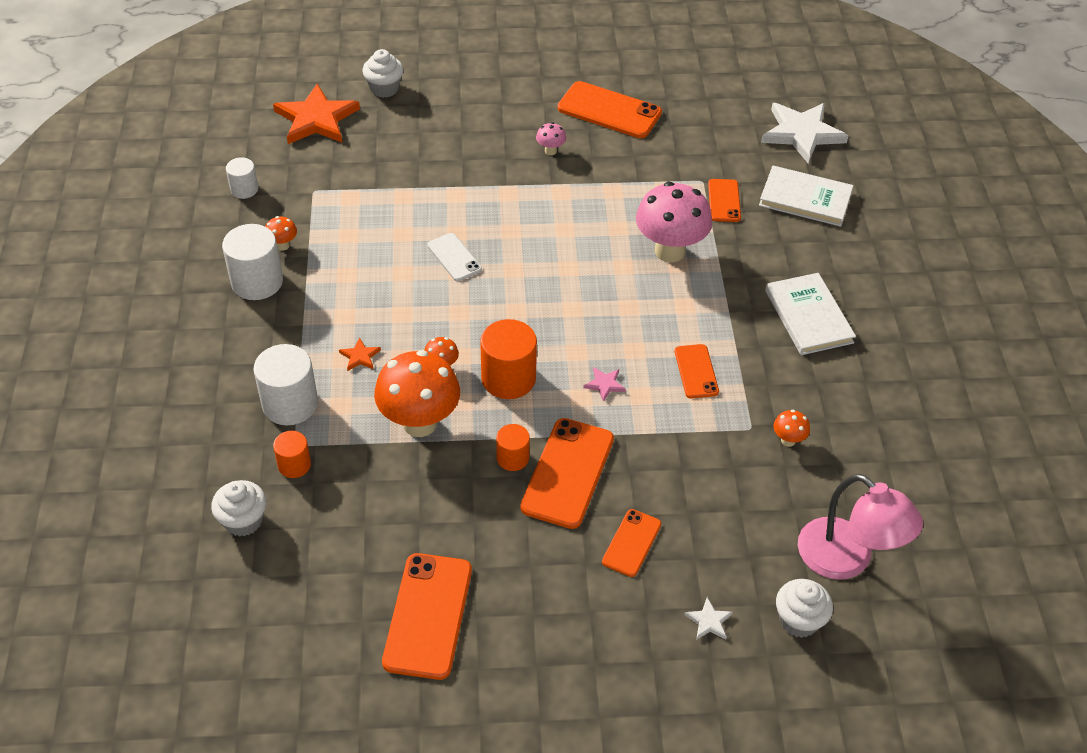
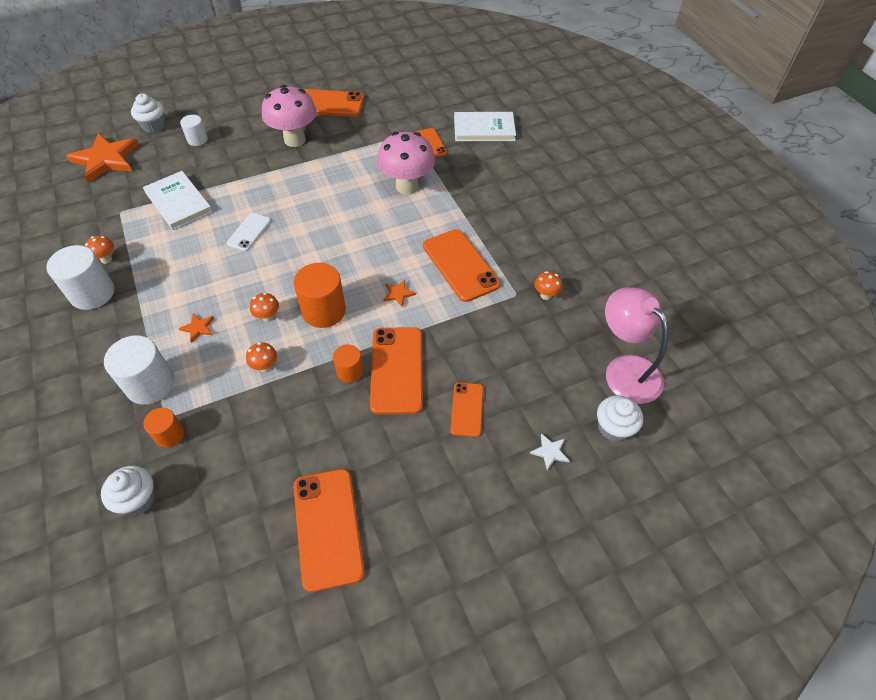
camera: 20 degrees left, 5 degrees up
white cylinder [226,157,258,199] -> white cylinder moved to [180,115,208,146]
orange mushroom [374,350,460,437] -> orange mushroom [246,342,277,372], size x0.43
white phone [428,233,482,281] -> white phone turned 75 degrees clockwise [226,213,271,251]
pink mushroom [536,122,566,155] -> pink mushroom [262,85,317,147], size x2.32
pink star [583,367,626,402] -> orange star [383,280,416,307]
orange phone [675,344,719,398] -> orange phone [423,229,501,302], size x1.76
white star [761,103,848,163] -> none
white book [765,273,856,355] -> white book moved to [143,171,213,230]
pink lamp [798,474,923,580] -> pink lamp turned 150 degrees counterclockwise [605,287,668,404]

